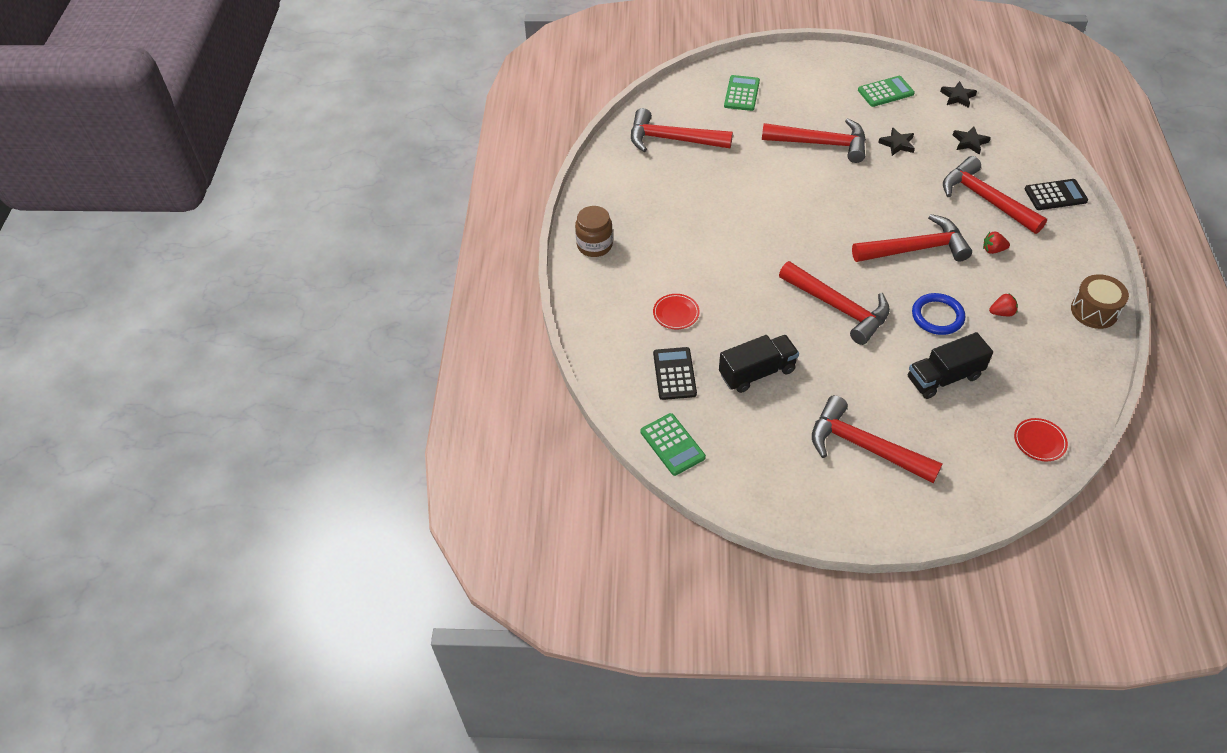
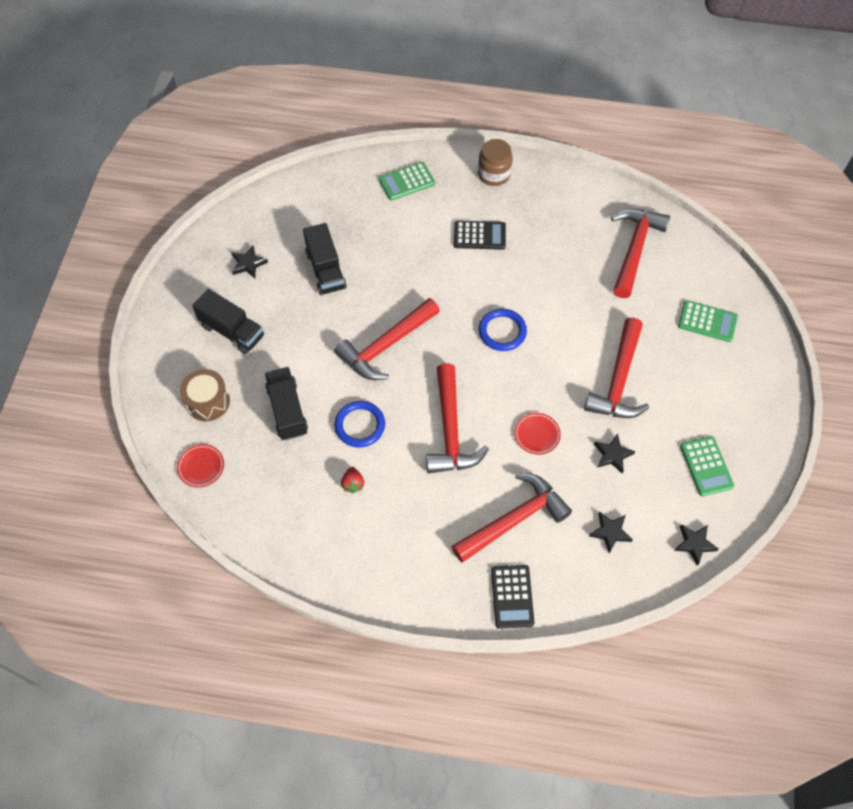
camera: 95 degrees right, 10 degrees up
green calculator [640,413,706,476] -> green calculator moved to [379,162,435,201]
red plate [653,294,700,329] -> red plate moved to [514,413,561,455]
black calculator [653,347,697,400] -> black calculator moved to [454,221,506,250]
red hammer [812,395,943,483] -> black truck [192,289,264,354]
red strawberry [983,232,1010,254] -> none
brown drum [1071,274,1129,329] -> brown drum moved to [180,369,230,421]
none -> black star [232,246,268,278]
none -> blue ring [478,308,527,351]

